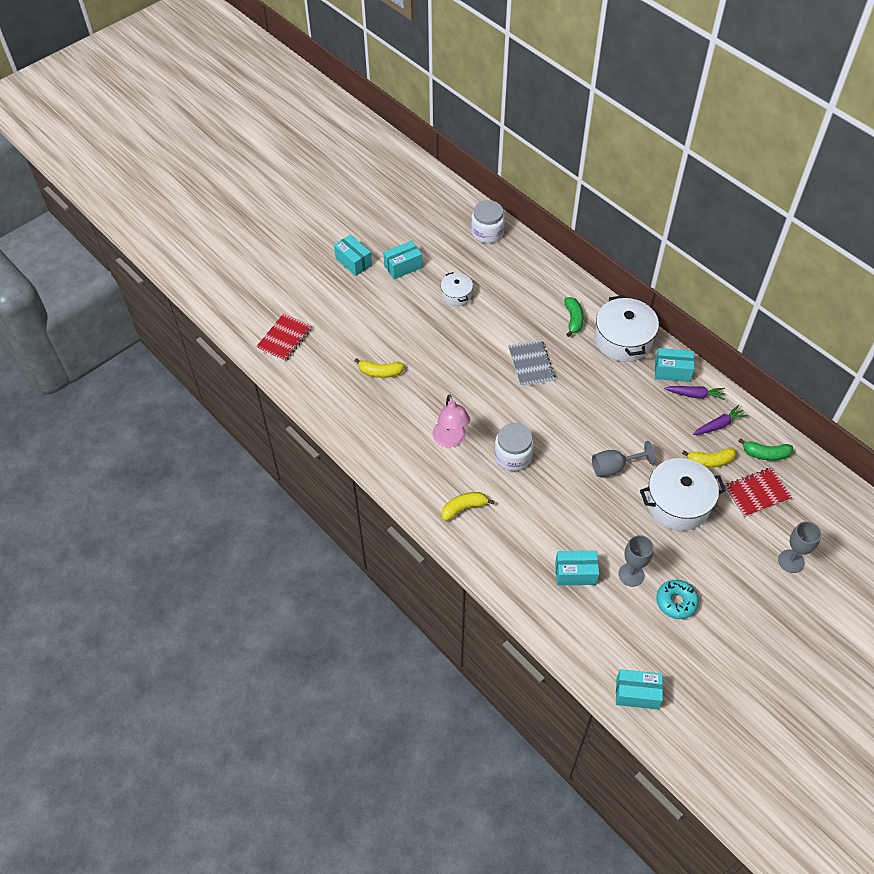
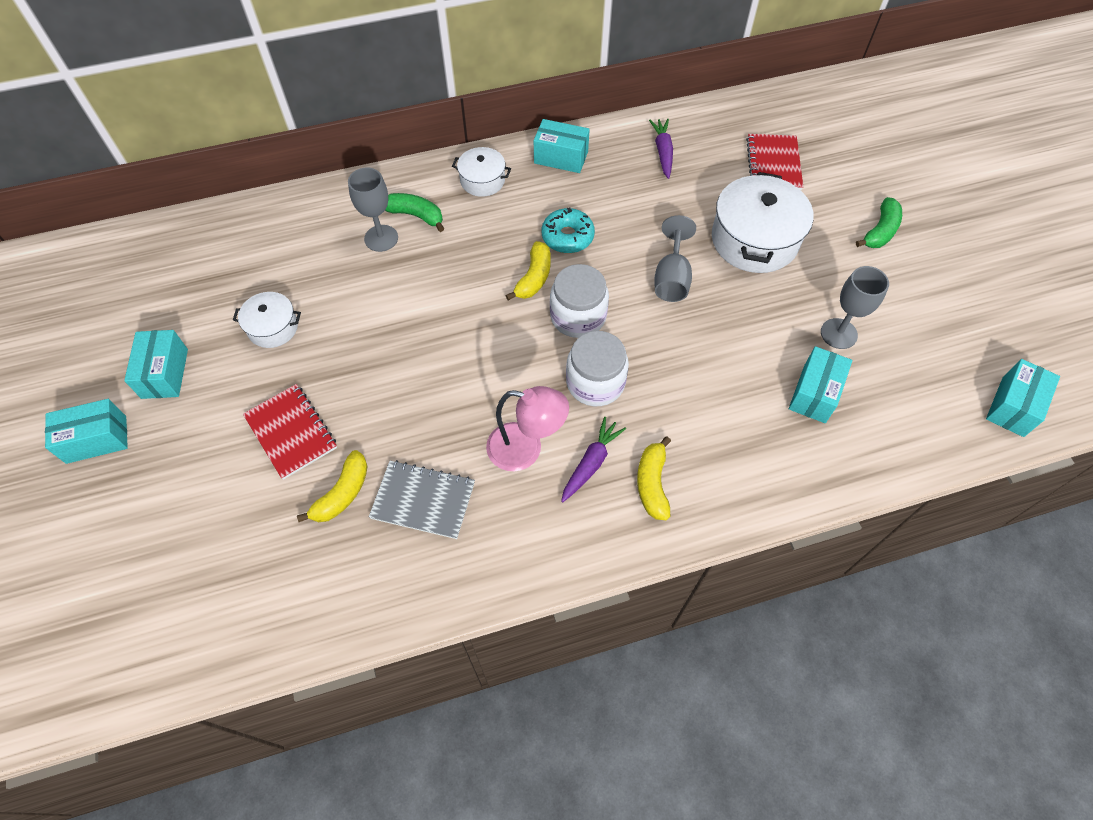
camera: 65 degrees left, 5 degrees up
red notebook [256,313,312,362] -> red notebook moved to [243,384,337,480]
white jar [471,200,505,243] -> white jar moved to [550,264,609,338]
grey notebook [508,340,555,387] -> grey notebook moved to [369,460,475,539]
white pot [595,295,659,362] -> white pot [452,147,511,197], size x0.54
turquoise box [655,348,694,382] -> turquoise box turned 75 degrees clockwise [534,119,590,173]
turquoise donut [656,580,699,619] -> turquoise donut moved to [542,207,595,253]
purple carrot [664,386,725,400] -> purple carrot moved to [561,417,626,502]
yellow banana [682,447,736,468] -> yellow banana moved to [505,241,551,300]
green banana [738,438,793,461] -> green banana moved to [856,197,902,248]
grey goblet [778,521,822,573] -> grey goblet moved to [348,168,398,252]

